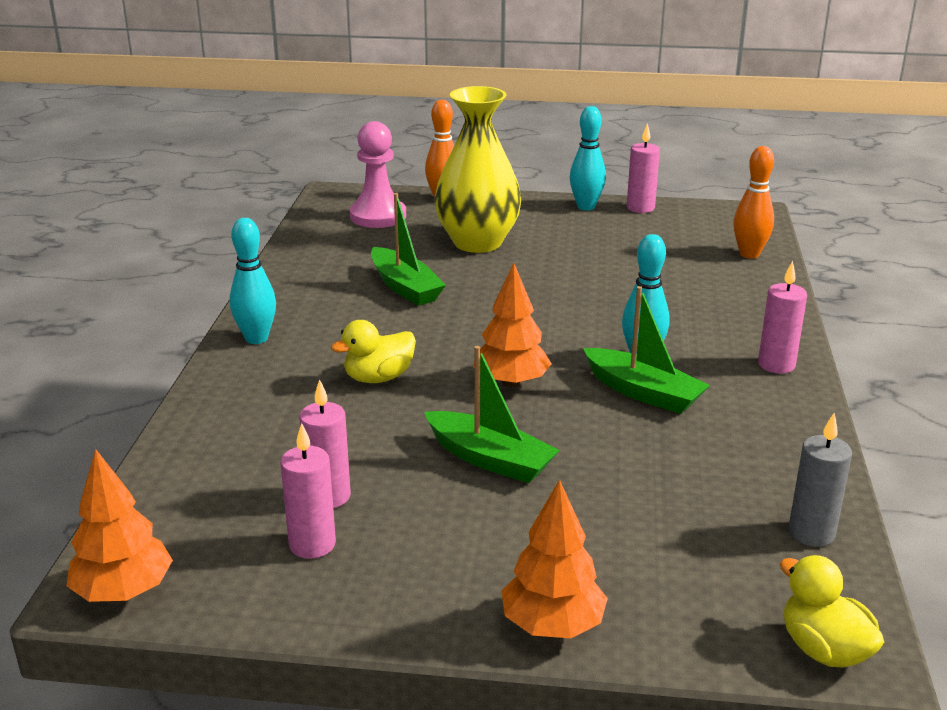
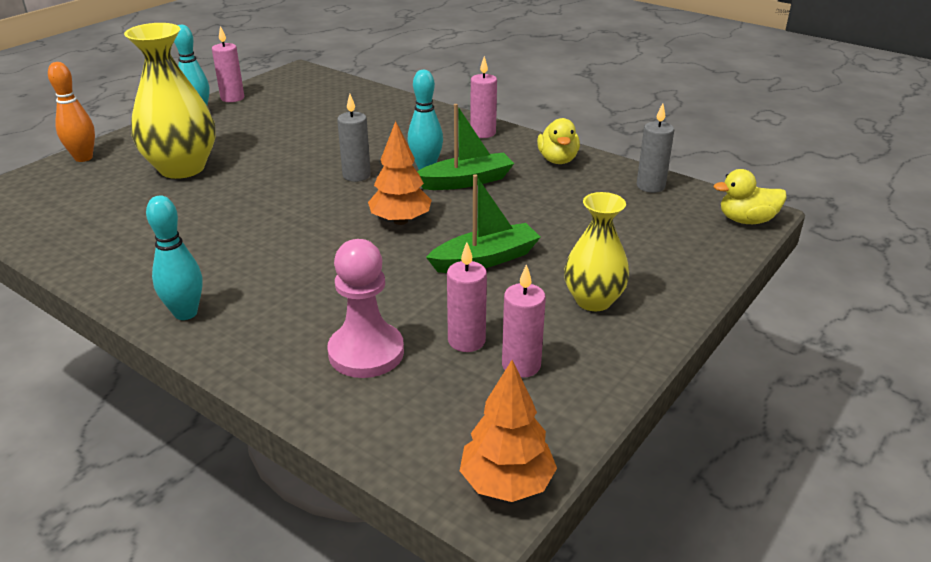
camera: 60 degrees left, 5 degrees up
yellow duck [331,320,416,383] -> yellow duck moved to [537,118,580,164]
pink pawn [350,121,406,228] -> pink pawn moved to [328,239,404,378]
green boat [371,193,446,306] -> none
orange tree [501,479,608,638] -> none
orange bowling pin [733,146,774,259] -> none
none -> grey candle [337,94,371,182]
none -> yellow vase [564,192,630,311]

